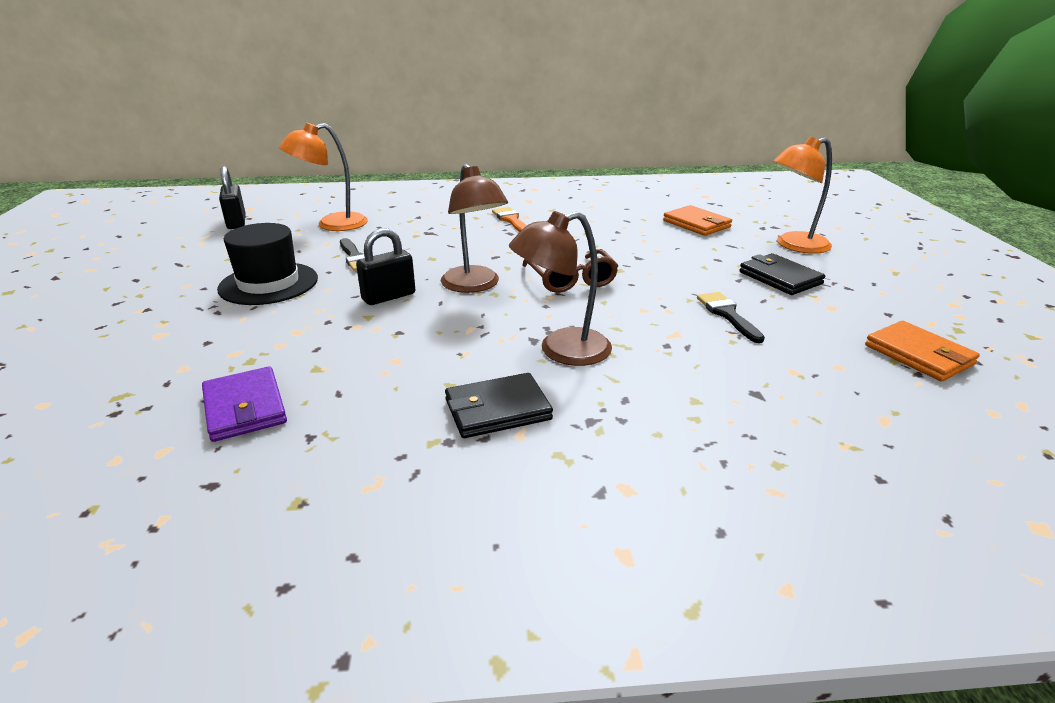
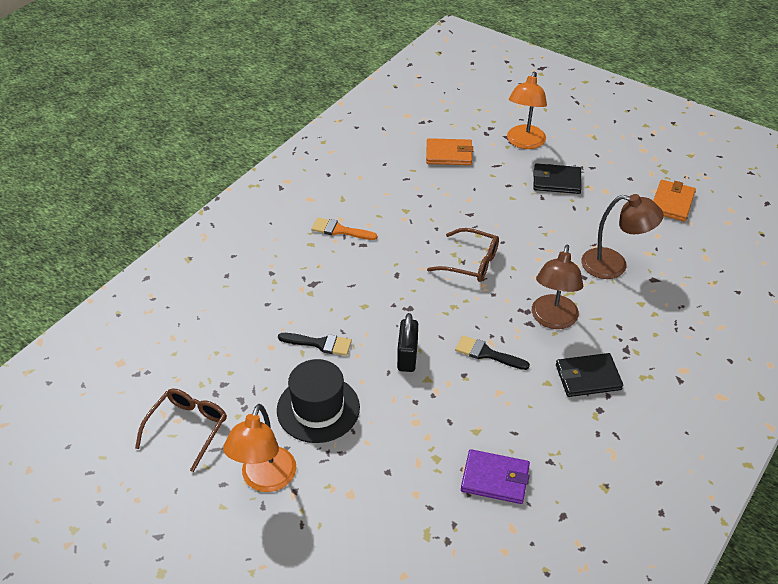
camera: 50 degrees left, 15 degrees up
black padlock [219,166,246,229] -> none
orange lamp [279,123,368,231] -> orange lamp moved to [223,404,296,492]
brown lamp [441,163,508,293] -> brown lamp moved to [581,194,664,279]
black wallet [445,373,553,438] -> black wallet turned 60 degrees clockwise [556,353,623,397]
black brush [697,292,765,343] -> black brush moved to [455,335,530,370]
orange wallet [865,321,980,382] -> orange wallet turned 75 degrees counterclockwise [653,180,696,222]
none -> brown glasses [135,389,227,472]

